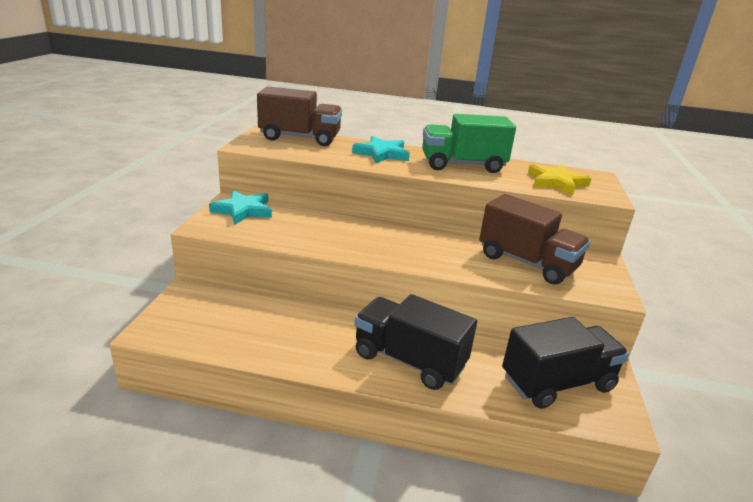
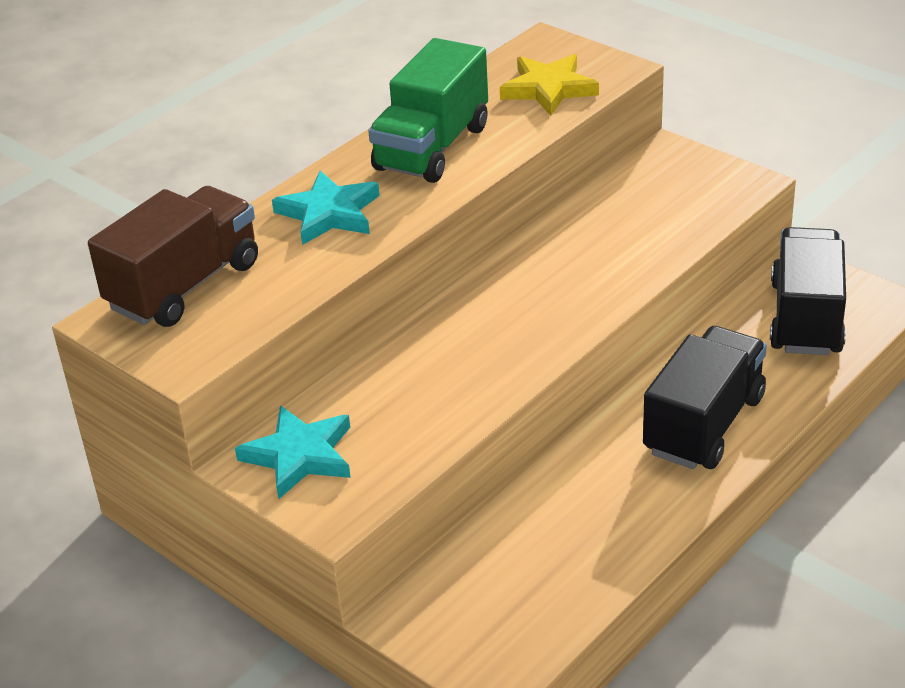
camera: 55 degrees left, 10 degrees up
black truck [354,294,477,390] -> black truck turned 150 degrees clockwise [643,326,767,469]
brown truck [479,194,590,285] -> none

